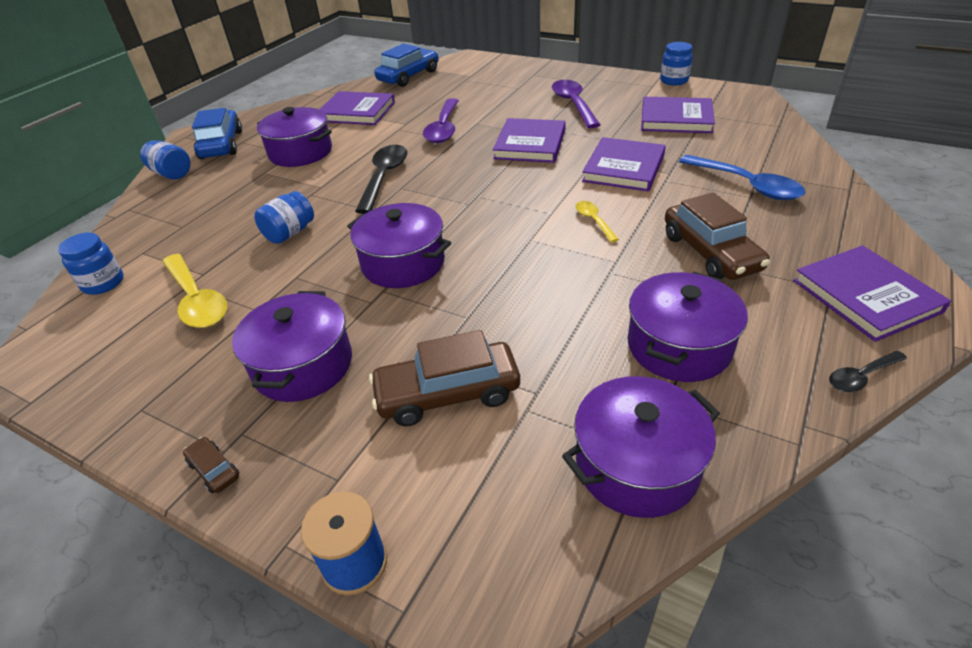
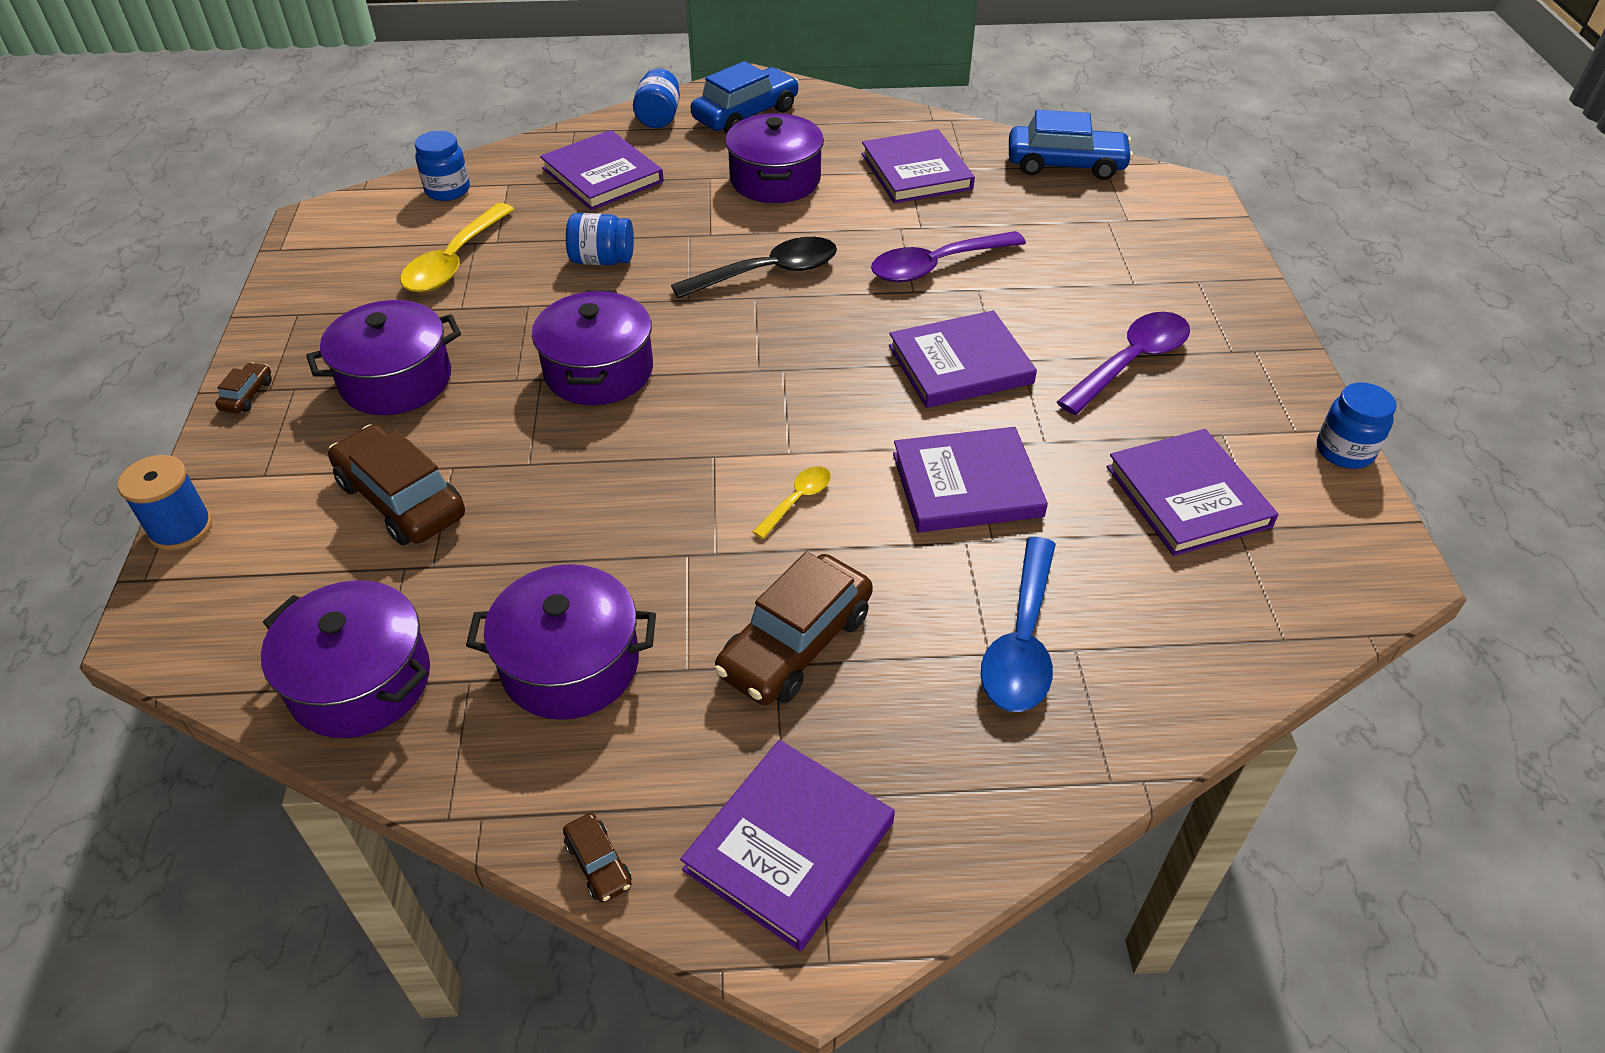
camera: 55 degrees right, 5 degrees up
black spoon [829,350,907,392] -> brown car [563,813,632,903]
none -> purple book [540,130,664,210]

